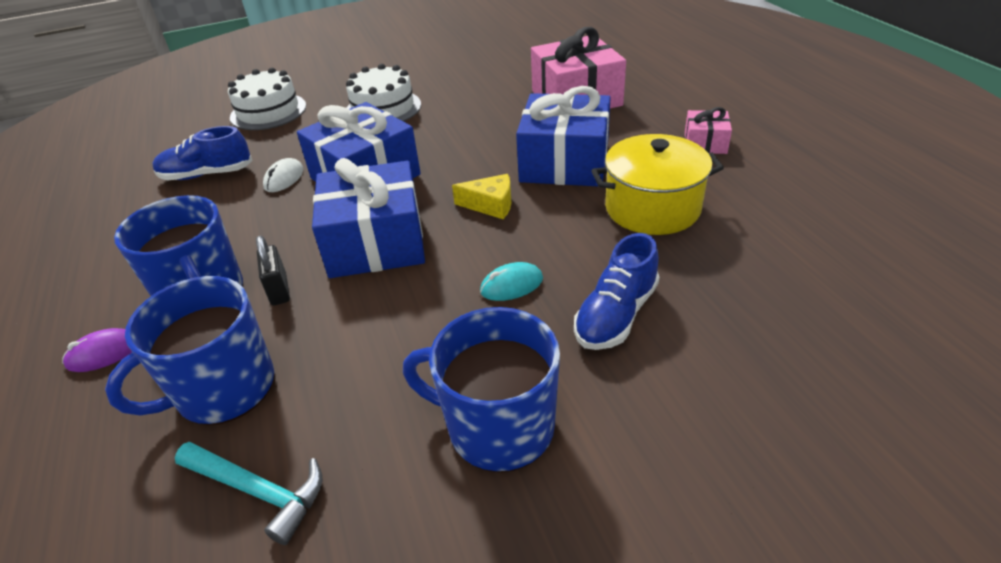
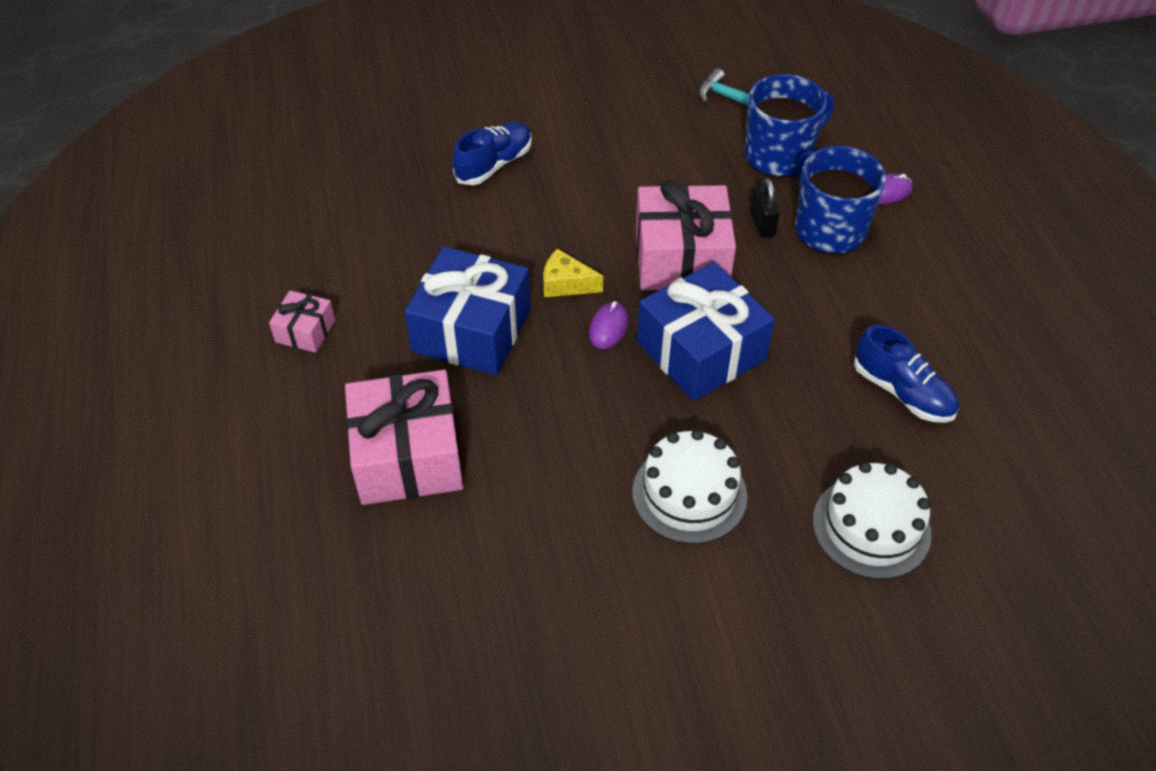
camera: 175 degrees left, 10 degrees up
blue shoe [153,126,253,180] -> blue shoe turned 45 degrees clockwise [854,325,959,423]
white mouse [263,158,304,192] -> none
blue gift [312,158,425,278] -> pink gift [636,181,736,290]
blue mug [403,307,560,472] -> none
turquoise mouse [480,262,543,301] -> none
yellow pot [591,134,724,235] -> none
none -> purple mouse [589,301,629,349]

